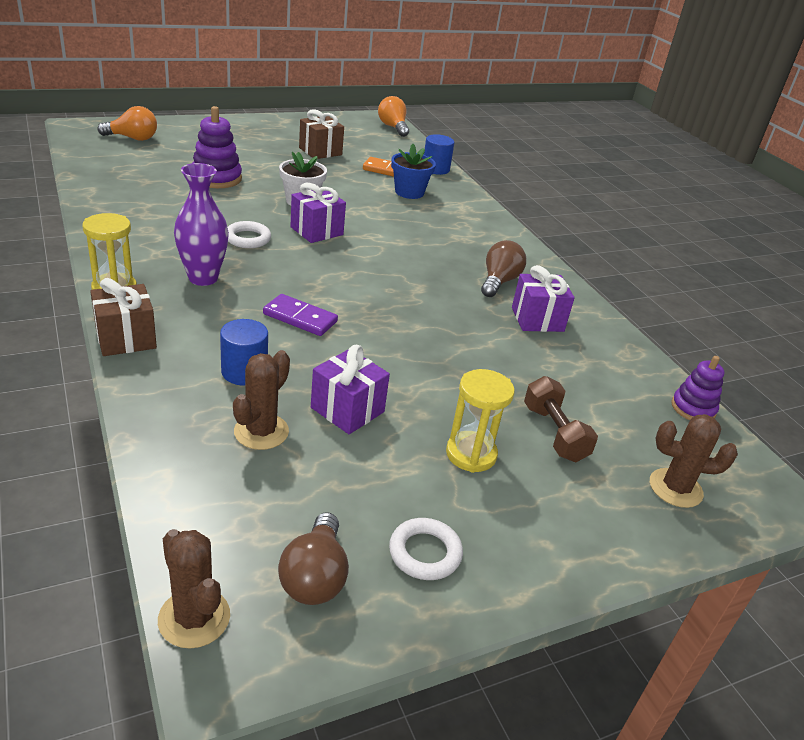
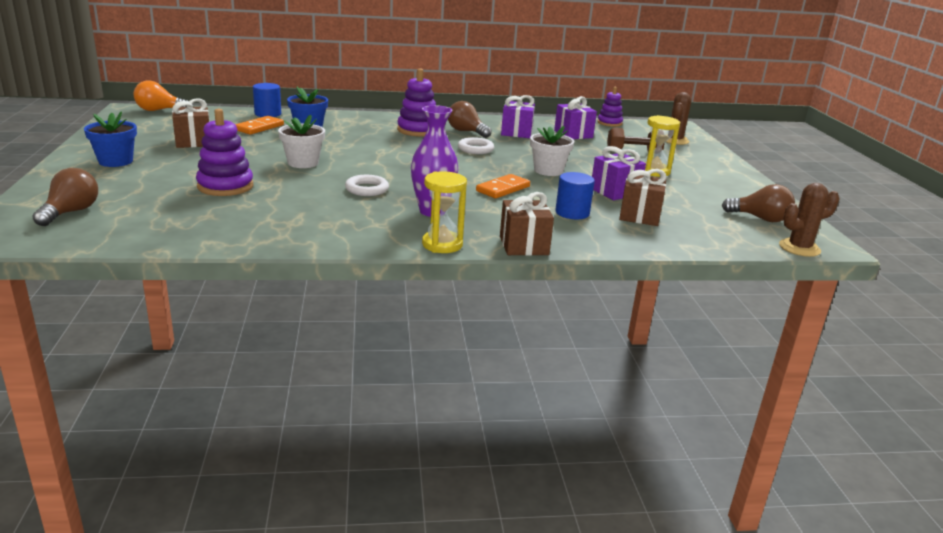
camera: 70 degrees left, 10 degrees down
orange light bulb [97,106,157,141] -> brown light bulb [32,168,98,226]
brown cactus [233,350,290,450] -> brown gift [619,169,667,226]
purple domino [263,294,338,336] -> orange domino [476,174,530,198]
purple gift [290,183,346,243] -> purple gift moved to [554,96,597,139]
white ring [389,518,463,580] -> white ring moved to [458,137,494,154]
none -> blue flower pot [84,111,137,167]
none -> purple stacking toy [397,68,436,137]
none -> white flower pot [530,126,575,176]

